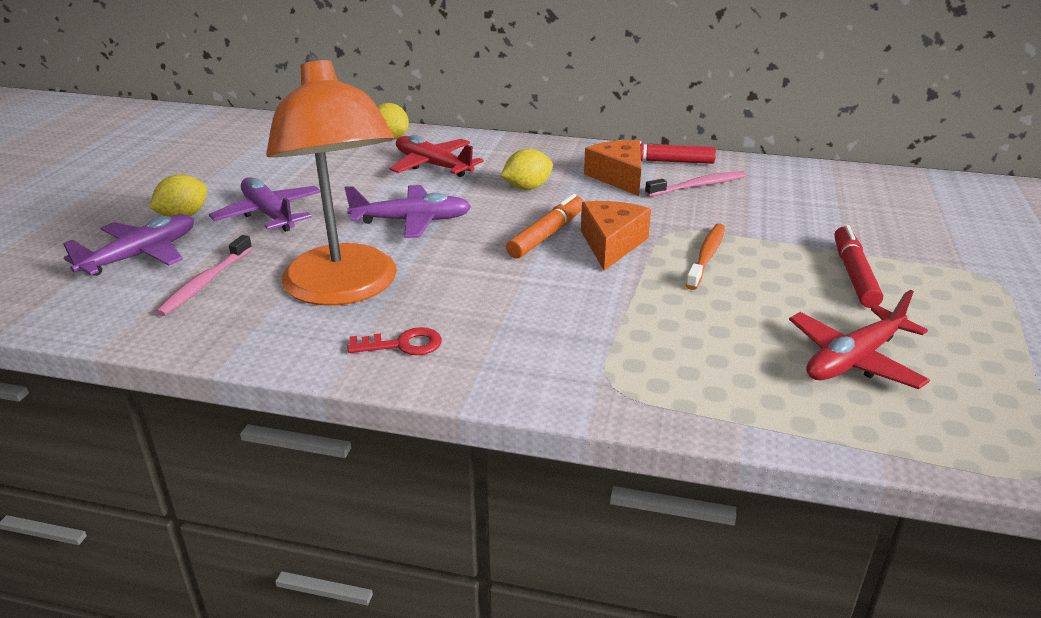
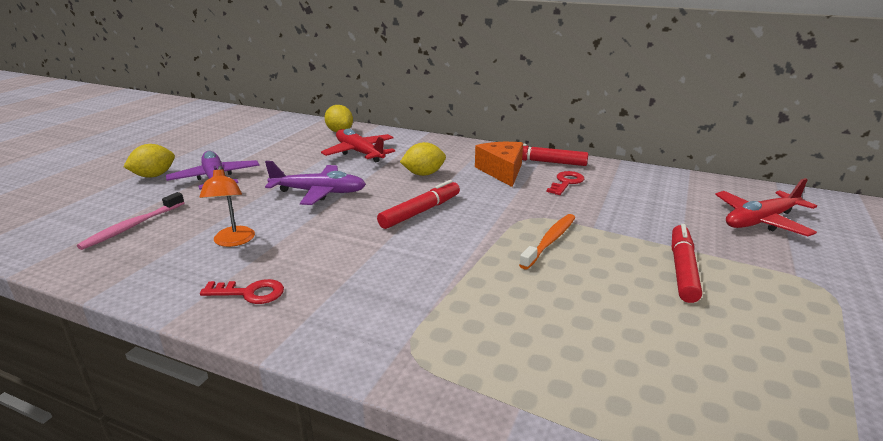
camera: 10 degrees right, 5 degrees down
purple plane [63,214,194,276] -> none
orange lamp [266,53,397,306] -> orange lamp [199,166,255,247], size x0.41
orange marker [506,194,584,259] -> red marker [377,180,460,229]
orange cheese [581,201,651,271] -> none
pink toothbrush [645,171,746,197] -> red key [546,171,584,195]
red plane [789,290,930,389] -> red plane moved to [715,178,817,236]

